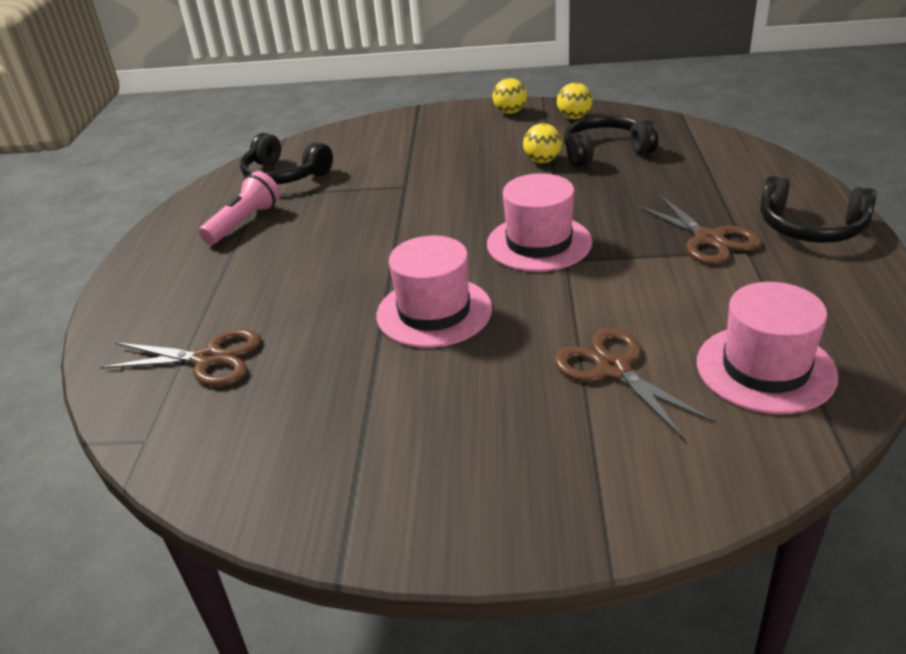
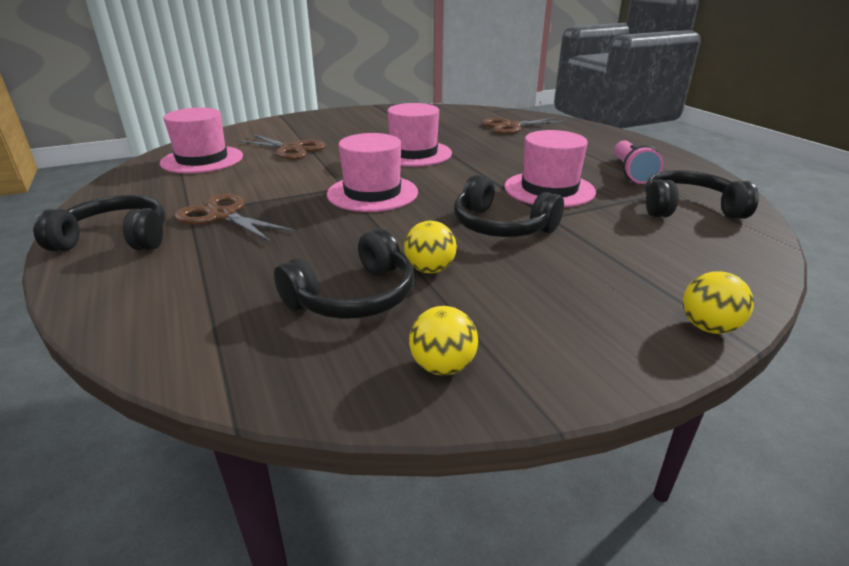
camera: 150 degrees right, 5 degrees down
yellow ball [493,78,527,114] -> yellow ball moved to [683,271,754,334]
none -> black headphones [454,175,564,237]
none -> pink hat [504,130,596,207]

